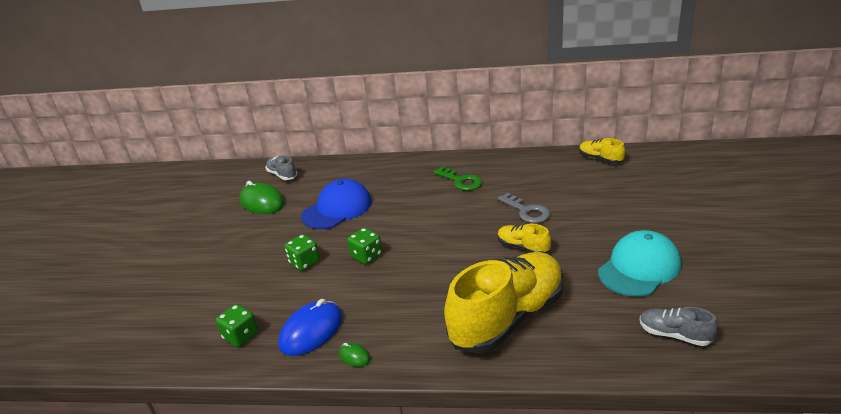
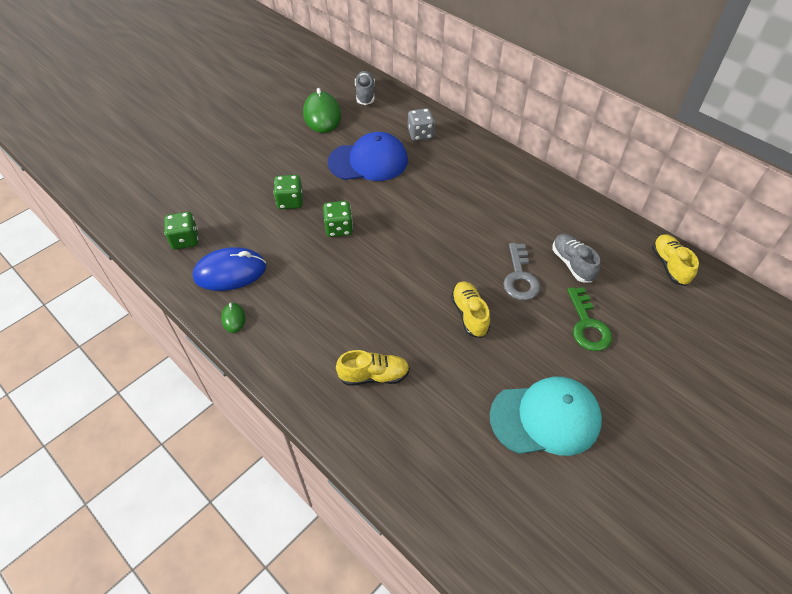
camera: 35 degrees right, 20 degrees up
green key [434,167,482,191] -> green key moved to [567,287,612,351]
yellow shoe [444,252,564,354] -> yellow shoe [336,350,410,386], size x0.44
grey shoe [640,307,718,346] -> grey shoe moved to [552,234,600,283]
none -> grey dice [408,108,435,141]

